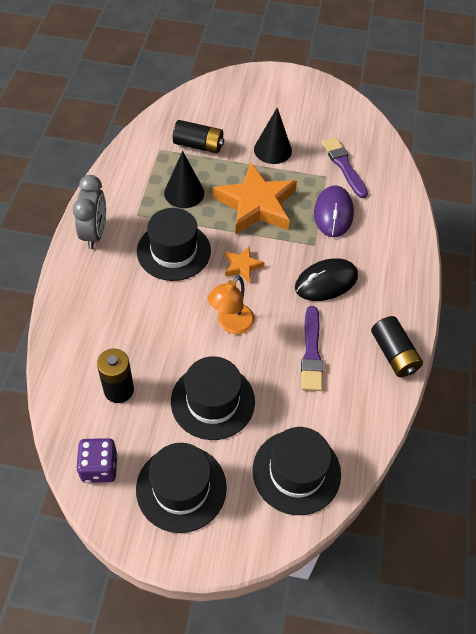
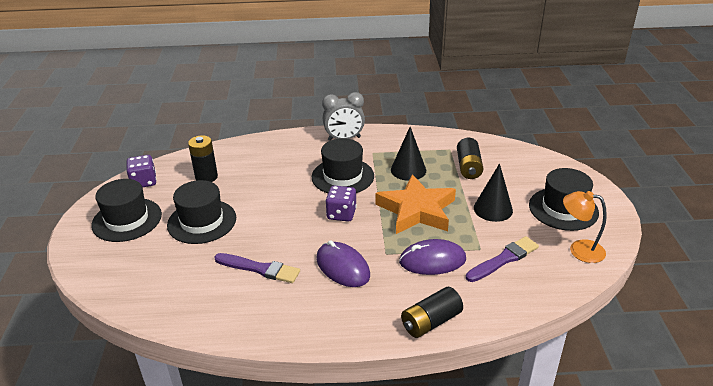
camera: 80 degrees right, 20 degrees down
orange lamp [208,276,255,334] -> orange lamp moved to [563,191,607,263]
orange star [225,247,265,283] -> purple dice [326,186,357,222]
black hat [252,427,341,515] -> black hat moved to [529,168,599,231]
black mouse [295,258,358,301] -> purple mouse [316,240,370,287]
purple brush [301,306,323,391] -> purple brush turned 150 degrees counterclockwise [214,253,300,283]
black battery [371,316,423,377] -> black battery moved to [401,287,463,338]

